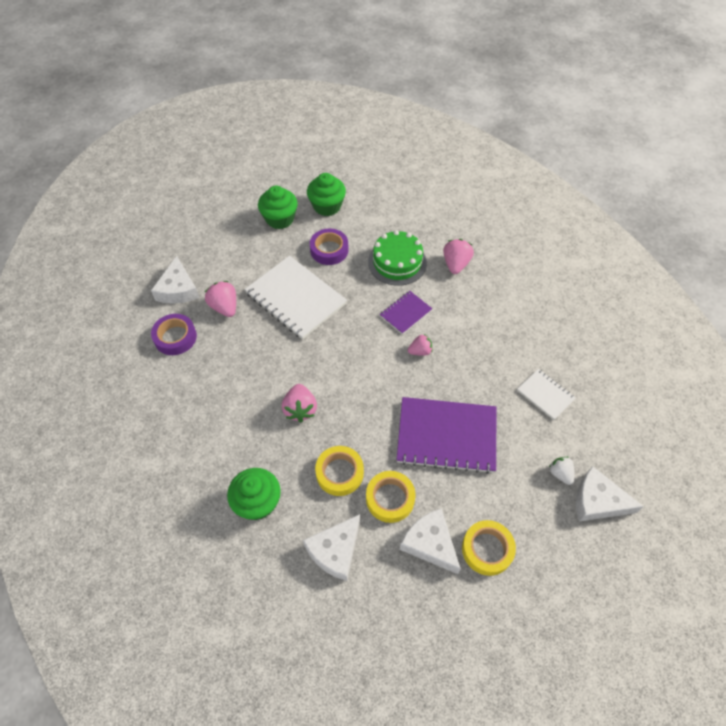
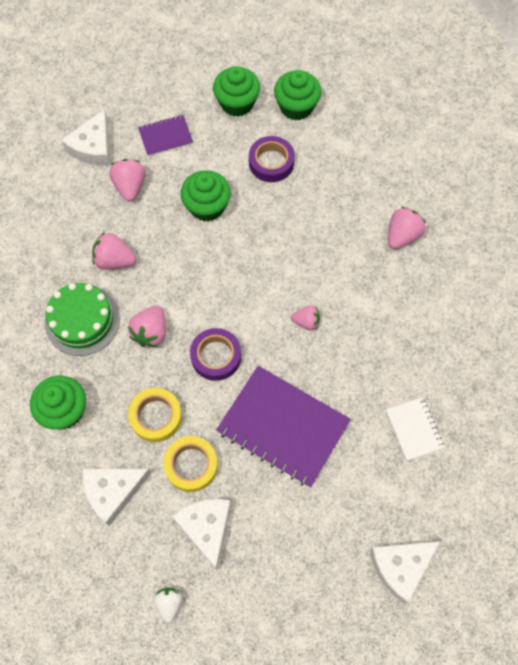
camera: 25 degrees right, 10 degrees up
purple tape [151,314,197,355] -> purple tape moved to [190,328,241,381]
white notebook [245,256,347,340] -> green cupcake [181,170,231,222]
green cake [368,230,427,286] -> green cake moved to [45,283,120,356]
purple notebook [380,291,433,334] -> purple notebook moved to [138,115,193,156]
yellow tape [462,520,516,576] -> none
white strawberry [549,457,575,485] -> white strawberry moved to [154,588,182,623]
white cheese [576,466,644,522] -> white cheese turned 75 degrees counterclockwise [370,541,440,604]
none -> pink strawberry [92,232,136,270]

